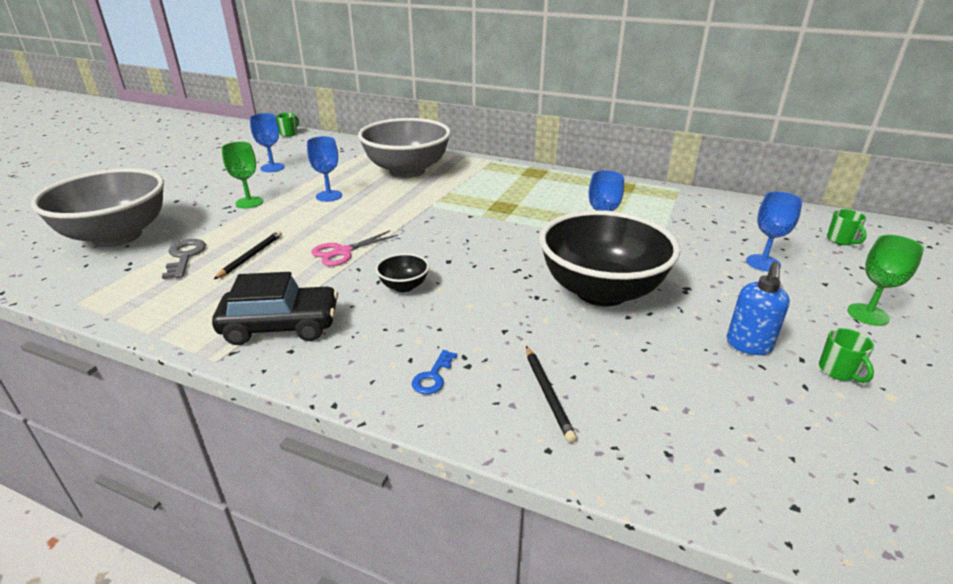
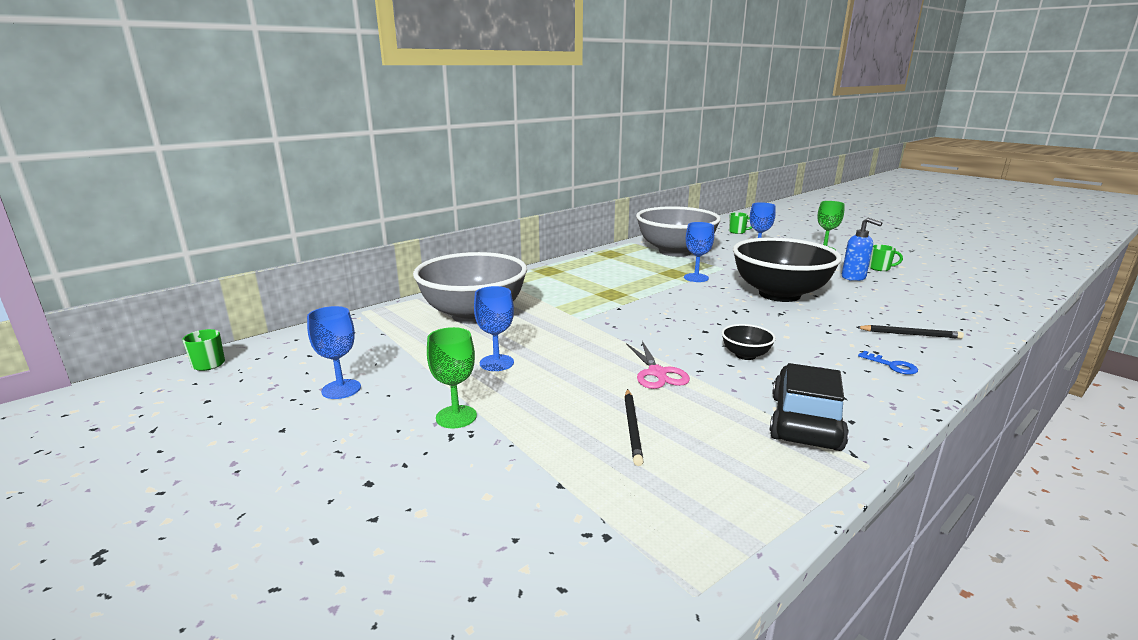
camera: 65 degrees left, 10 degrees down
grey bowl [31,168,164,247] -> grey bowl moved to [636,206,721,257]
grey key [162,239,206,279] -> none
black pencil [213,231,282,280] -> black pencil turned 135 degrees counterclockwise [624,389,644,466]

